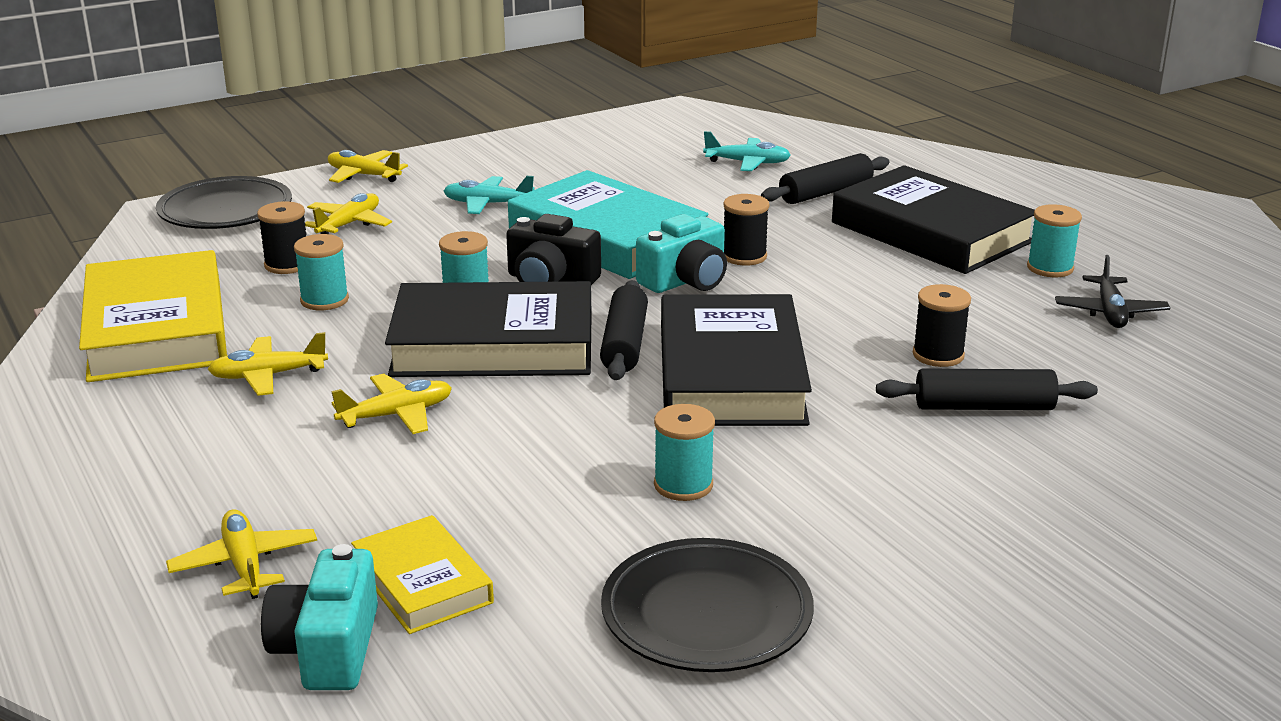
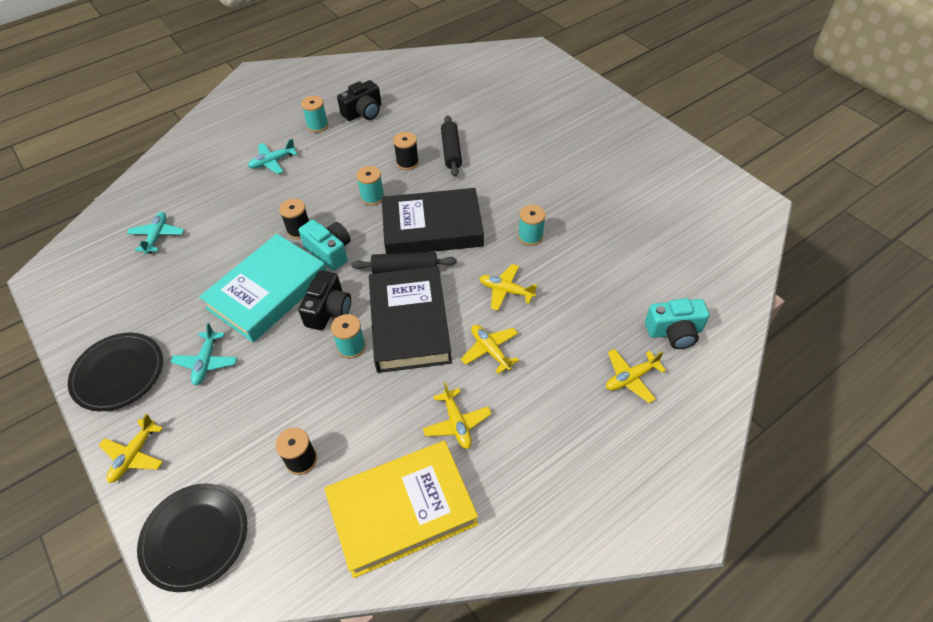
camera: 95 degrees left, 25 degrees up
turquoise spool [294,234,349,310] -> turquoise spool moved to [356,166,384,206]
yellow plane [305,193,392,234] -> yellow plane moved to [479,264,537,311]
yellow book [351,515,494,634] -> none
black plate [601,538,814,672] -> black plate moved to [68,333,163,411]
black rolling pin [761,153,889,204] -> none
black book [832,165,1035,274] -> turquoise plane [248,139,297,174]
black plane [1055,255,1170,328] -> black camera [337,80,381,121]

